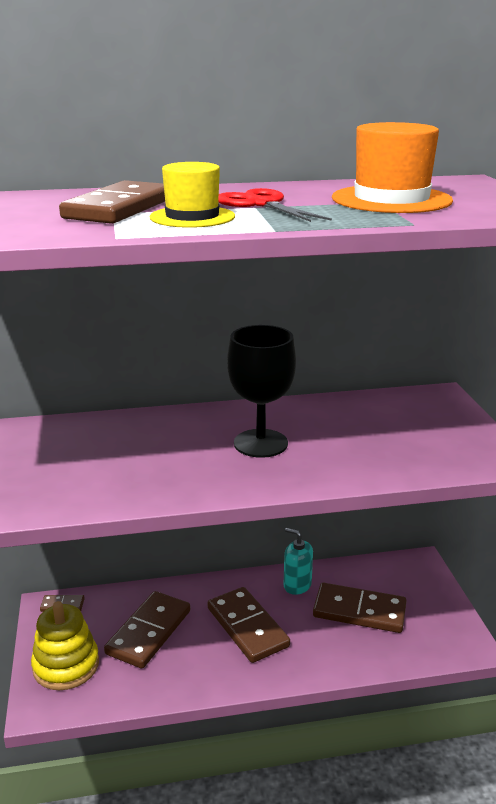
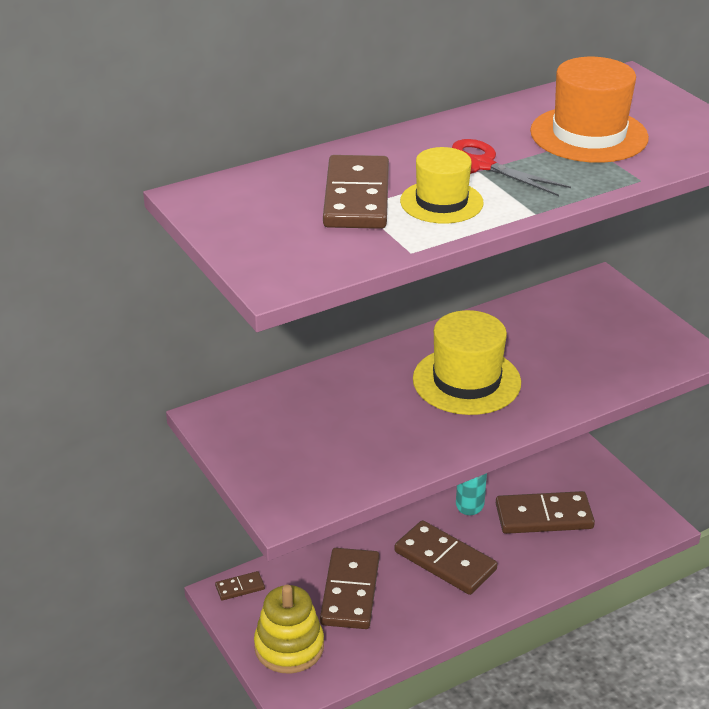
camera: 20 degrees left, 10 degrees up
black goblet [227,325,296,458] -> yellow hat [413,310,521,415]

